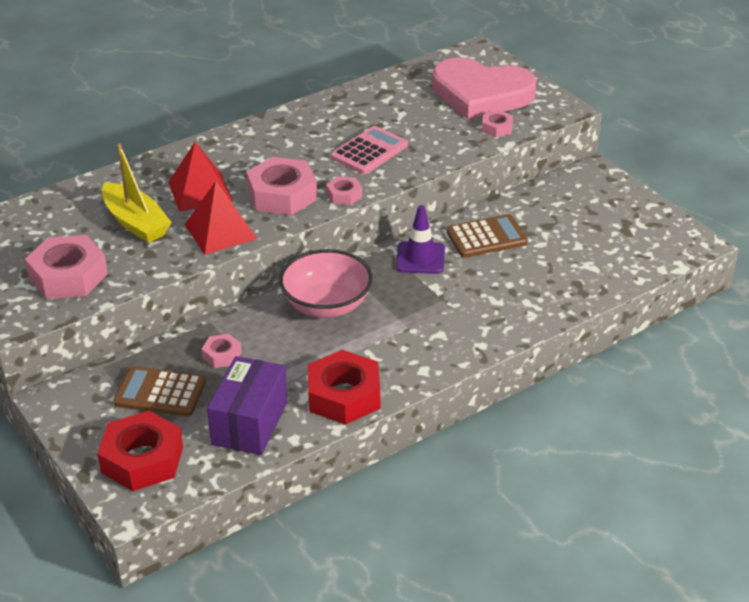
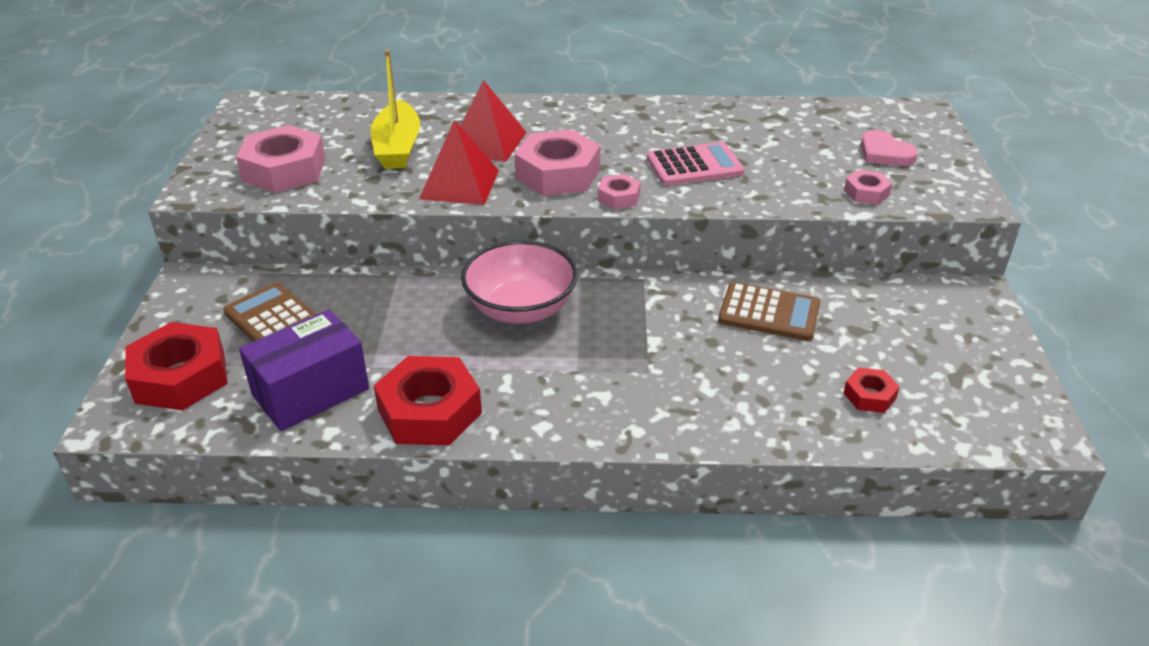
camera: 35 degrees right, 0 degrees up
pink nut [202,334,242,368] -> none
purple traffic cone [396,205,445,274] -> none
pink heart [432,58,537,120] -> pink heart [861,130,918,166], size x0.45
none -> red nut [844,367,900,413]

